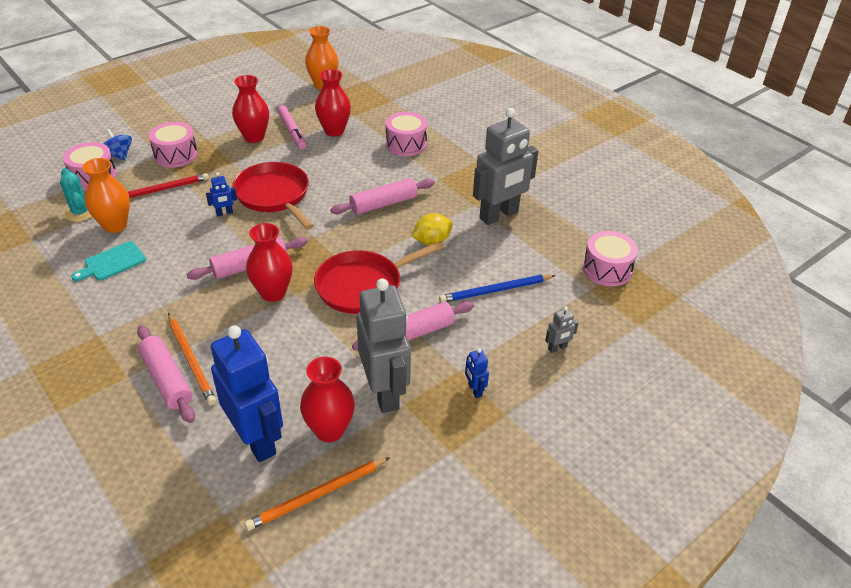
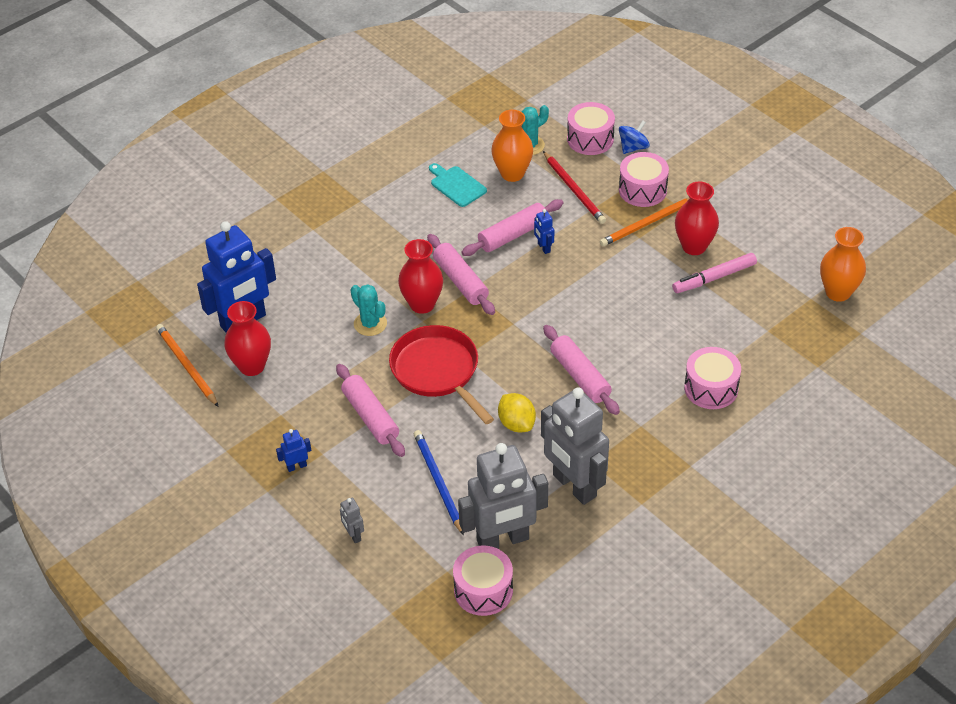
camera: 90 degrees right, 5 degrees up
pink rolling pin [137,325,195,423] -> pink rolling pin moved to [461,199,563,256]
orange pencil [168,313,216,405] -> orange pencil moved to [600,198,690,246]
red pan [232,162,314,230] -> none
red vase [315,69,351,136] -> none
grey robot [357,278,411,413] -> grey robot moved to [458,443,548,549]
none -> turquoise cactus [351,284,387,336]

